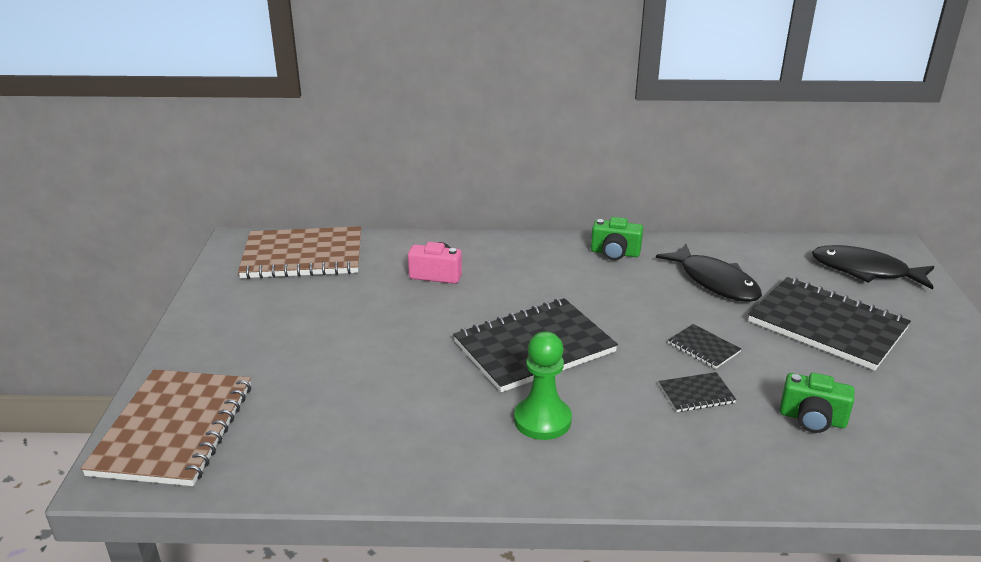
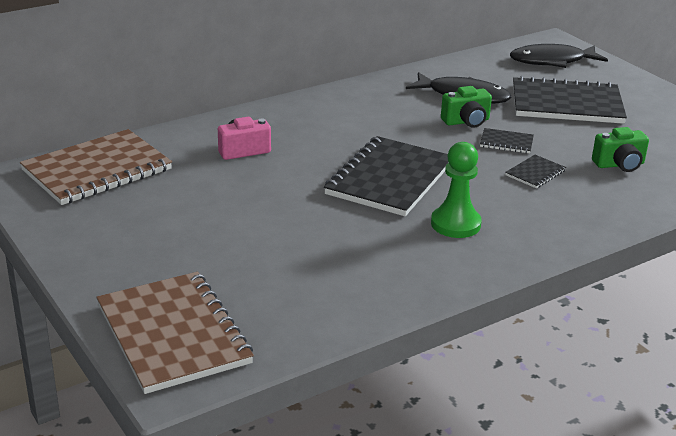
camera: 35 degrees left, 0 degrees up
green camera [591,217,643,260] -> green camera moved to [441,86,492,128]

